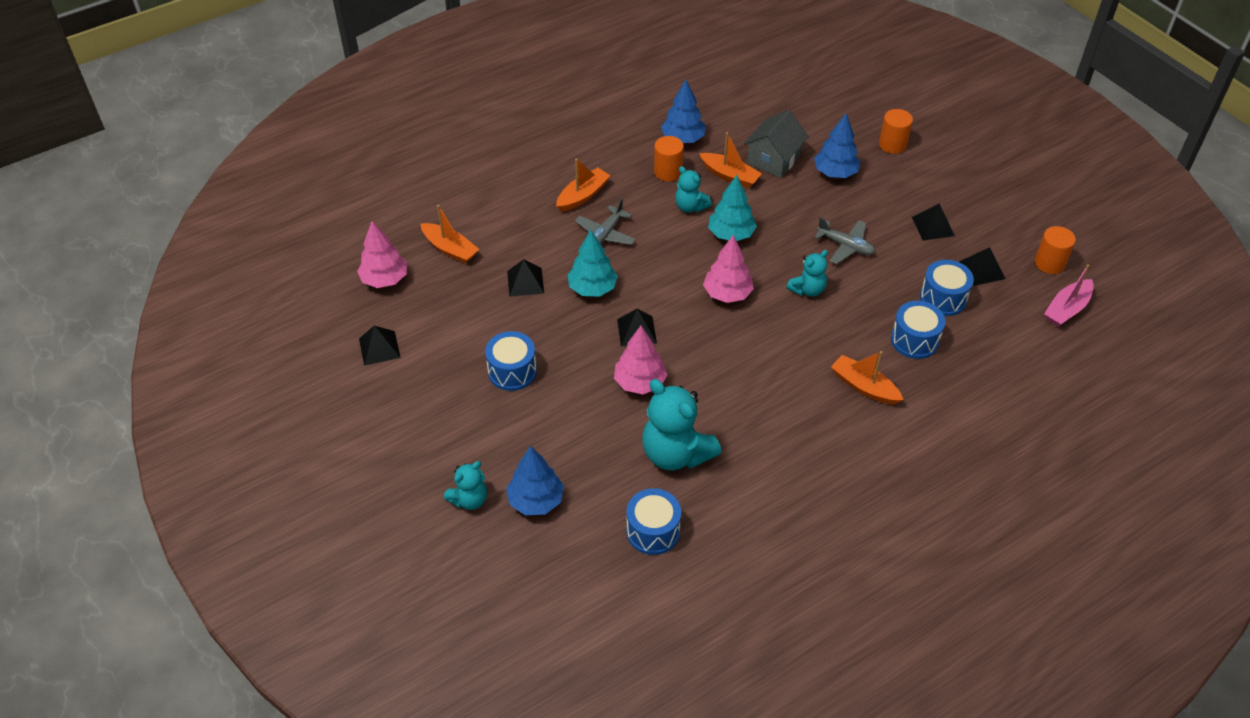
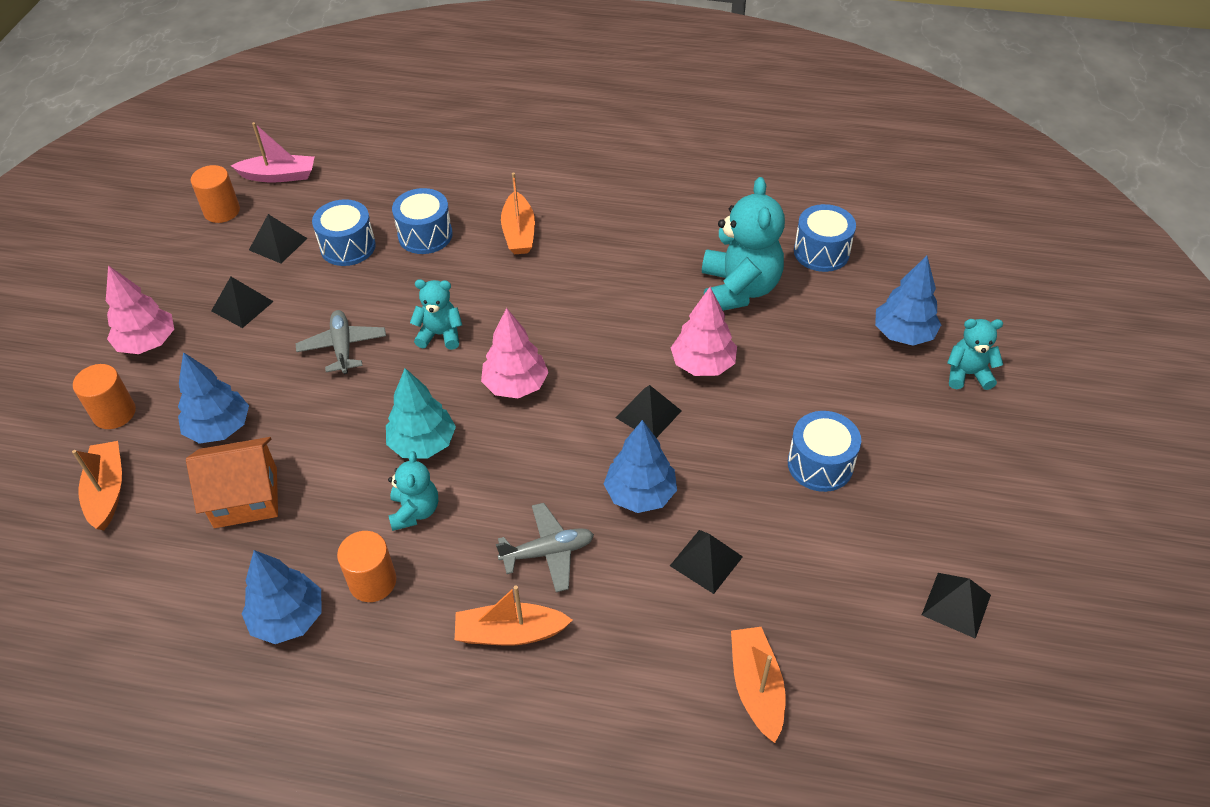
camera: 135 degrees left, 0 degrees up
pink tree [357,221,407,288] -> pink tree moved to [106,265,174,354]
turquoise tree [567,230,618,297] -> blue tree [604,420,677,513]
orange boat [699,132,762,188] -> orange boat moved to [72,441,122,530]
grey house [744,110,809,178] -> orange house [186,437,278,528]

